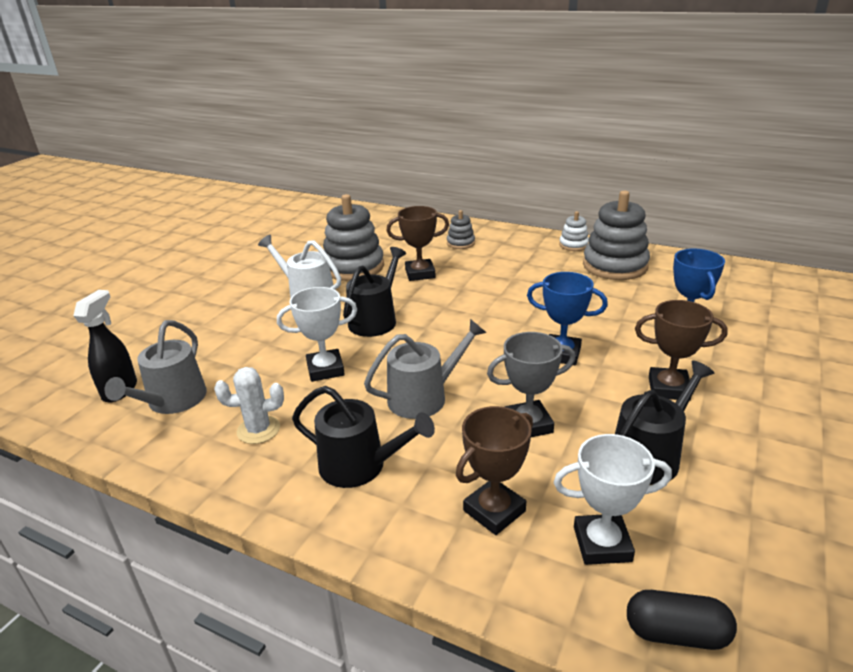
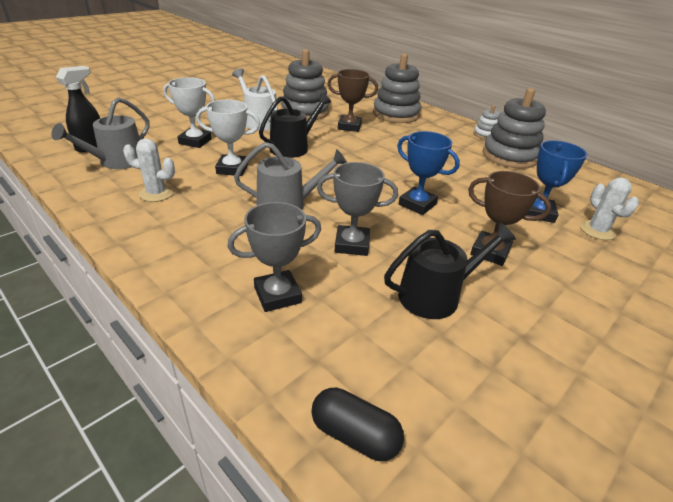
camera: 15 degrees right, 5 degrees up
black watering can [292,386,435,488] -> none
grey stacking toy [447,210,475,249] -> grey stacking toy [373,53,421,123], size x2.04
brown trophy [456,406,533,535] -> grey trophy [227,202,321,312]
white trophy [554,434,672,565] -> white trophy moved to [163,77,215,148]
none -> white cactus [580,177,639,240]

